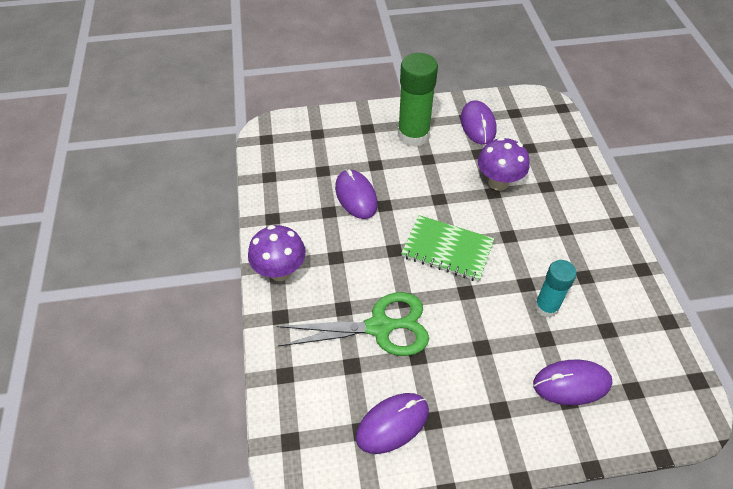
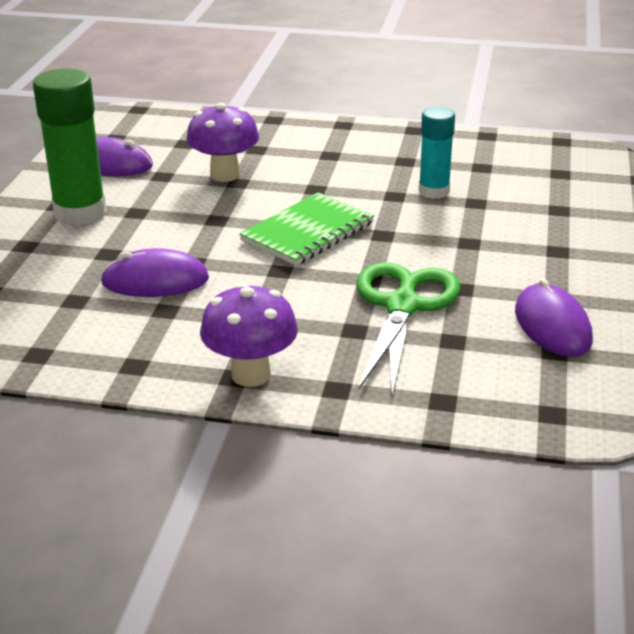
camera: 70 degrees left, 20 degrees down
purple mouse [533,359,612,405] -> none

